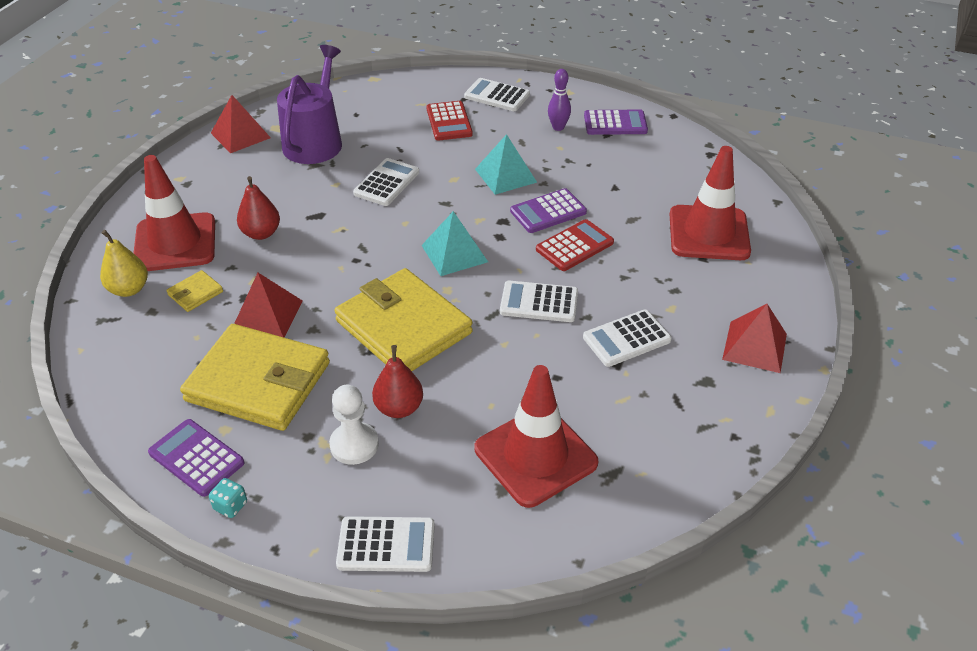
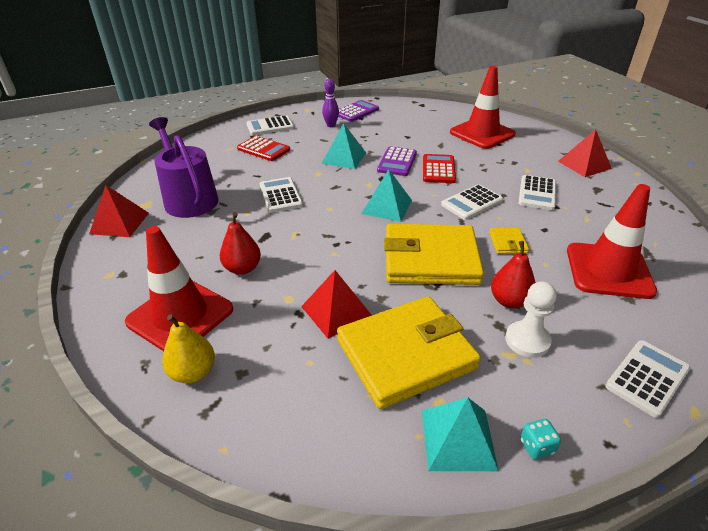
camera: 45 degrees left, 5 degrees down
purple calculator [148,419,245,497] -> turquoise pyramid [422,398,499,471]
yellow wallet [166,270,223,312] -> yellow wallet moved to [489,228,529,254]

